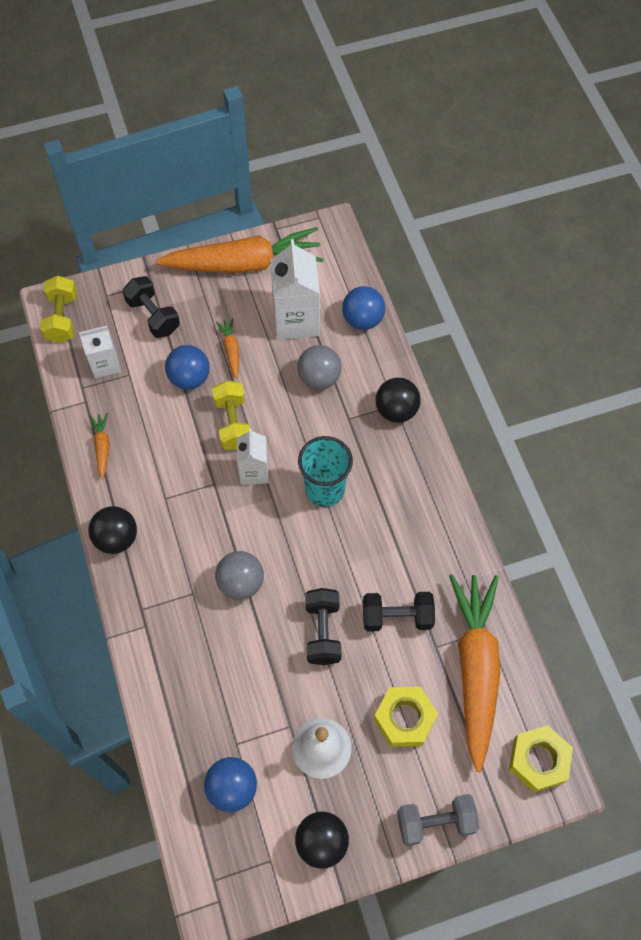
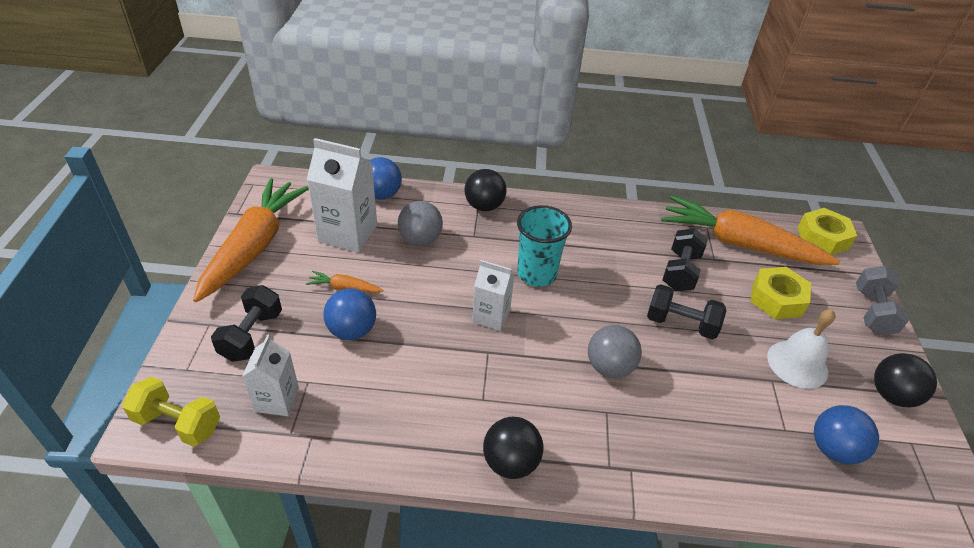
camera: 70 degrees left, 20 degrees down
orange carrot [90,413,109,480] -> none
black dumbbell [122,276,180,338] -> black dumbbell turned 60 degrees counterclockwise [211,285,282,362]
yellow dumbbell [212,381,250,450] -> none

